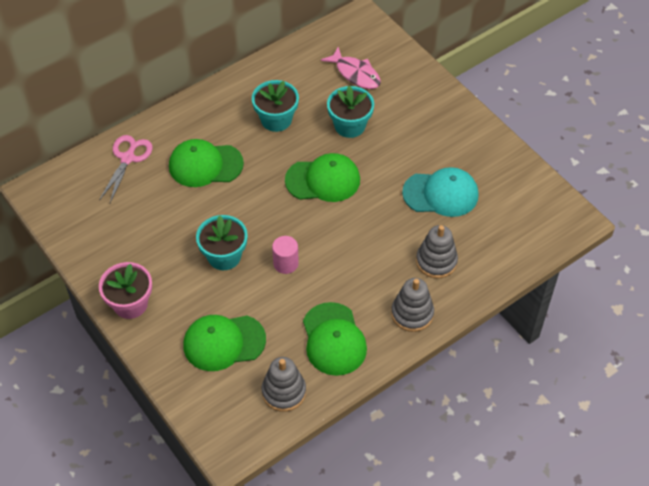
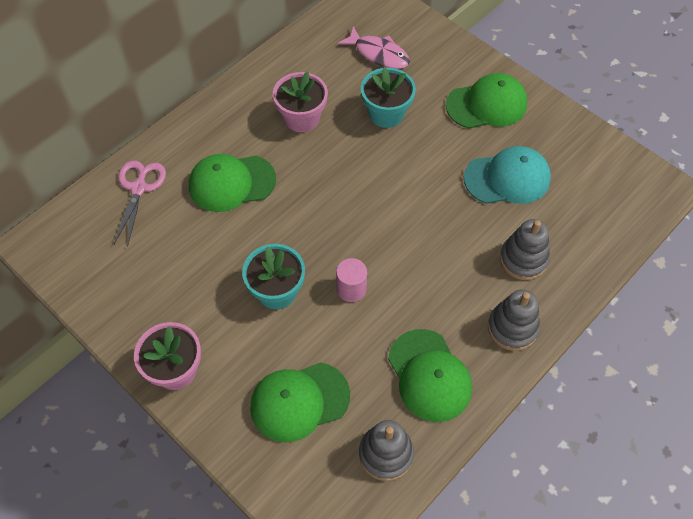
camera: 10 degrees left, 5 degrees up
turquoise flower pot [252,80,299,132] -> pink flower pot [273,72,328,132]
green cap [285,153,360,202] -> green cap moved to [446,73,527,129]

